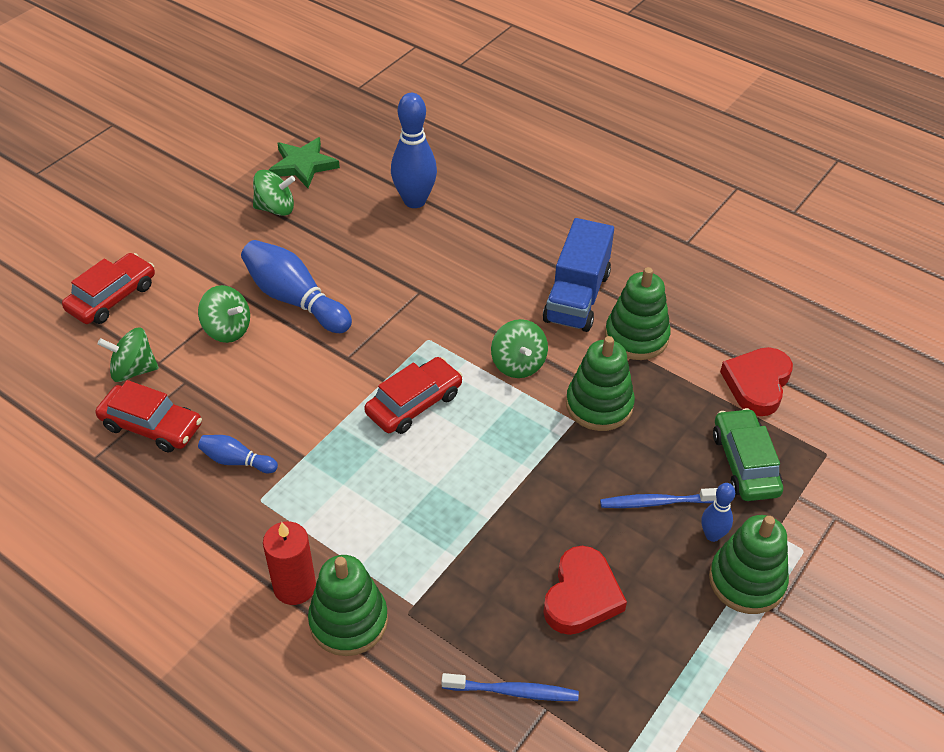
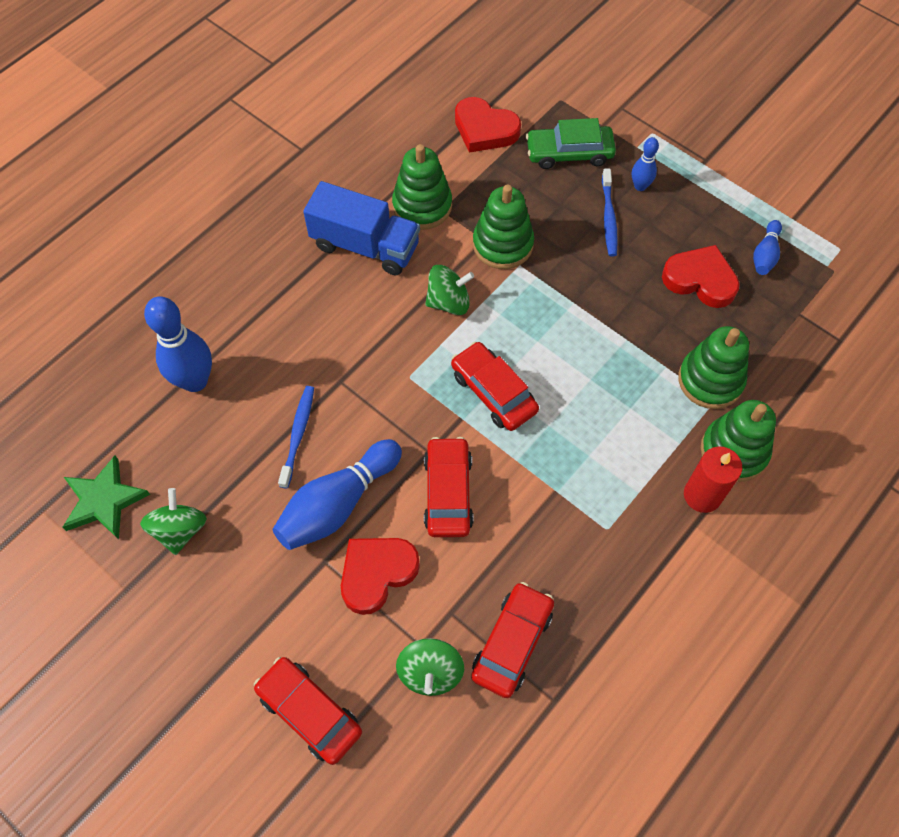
camera: 85 degrees left, 15 degrees up
green spinning top [198,285,250,343] -> red heart [341,538,420,615]
blue bowling pin [198,435,278,473] -> blue bowling pin moved to [753,220,782,275]
blue toothbrush [442,673,579,701] -> blue toothbrush moved to [278,386,314,489]
green stacking toy [709,515,789,614] -> green stacking toy moved to [678,326,749,409]
none -> red car [424,437,474,537]

